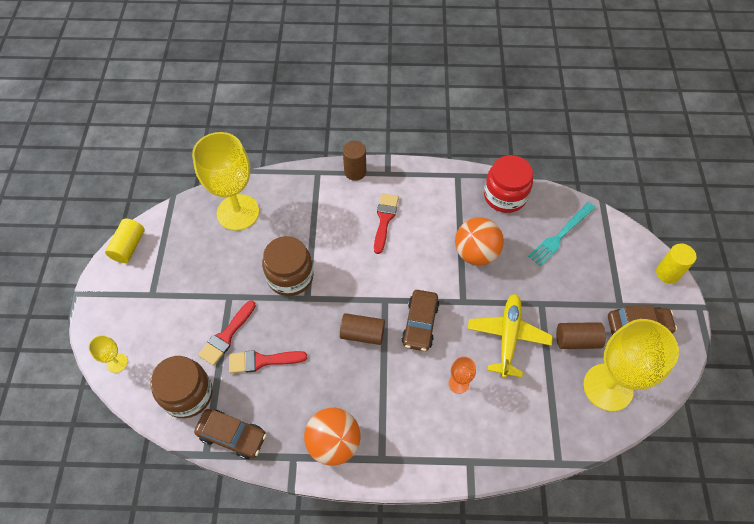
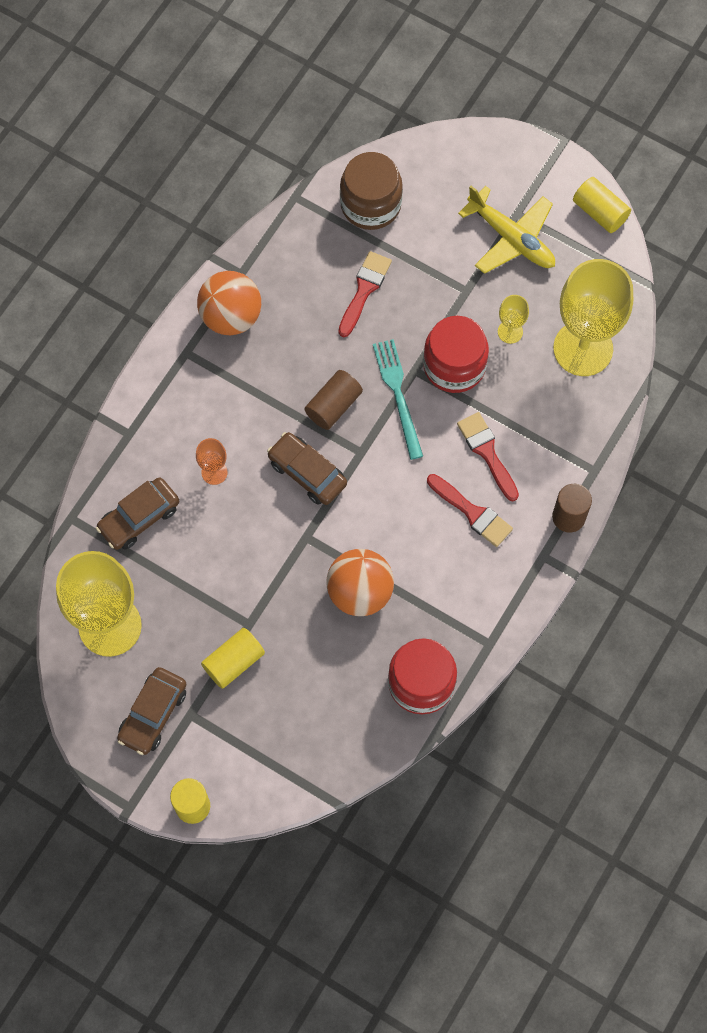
camera: 120 degrees right, 10 degrees up
yellow goblet [89,335,128,373] -> yellow goblet moved to [498,295,529,344]
brown car [194,409,267,459] -> brown car moved to [96,478,179,550]
red brush [198,300,256,366] -> red brush moved to [457,412,519,502]
brown jar [262,236,314,296] -> red jar [423,316,489,393]
yellow plane [468,294,553,378] -> yellow plane moved to [458,186,555,274]
turquoise fork [528,202,596,266] -> turquoise fork moved to [373,339,423,460]
brown cylinder [556,322,606,349] -> none
none -> yellow cylinder [201,628,265,689]

